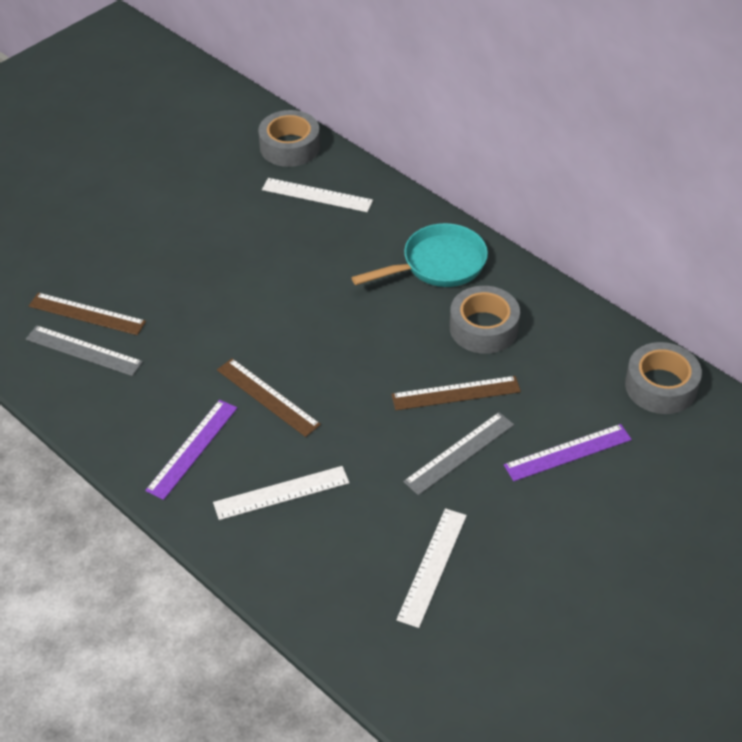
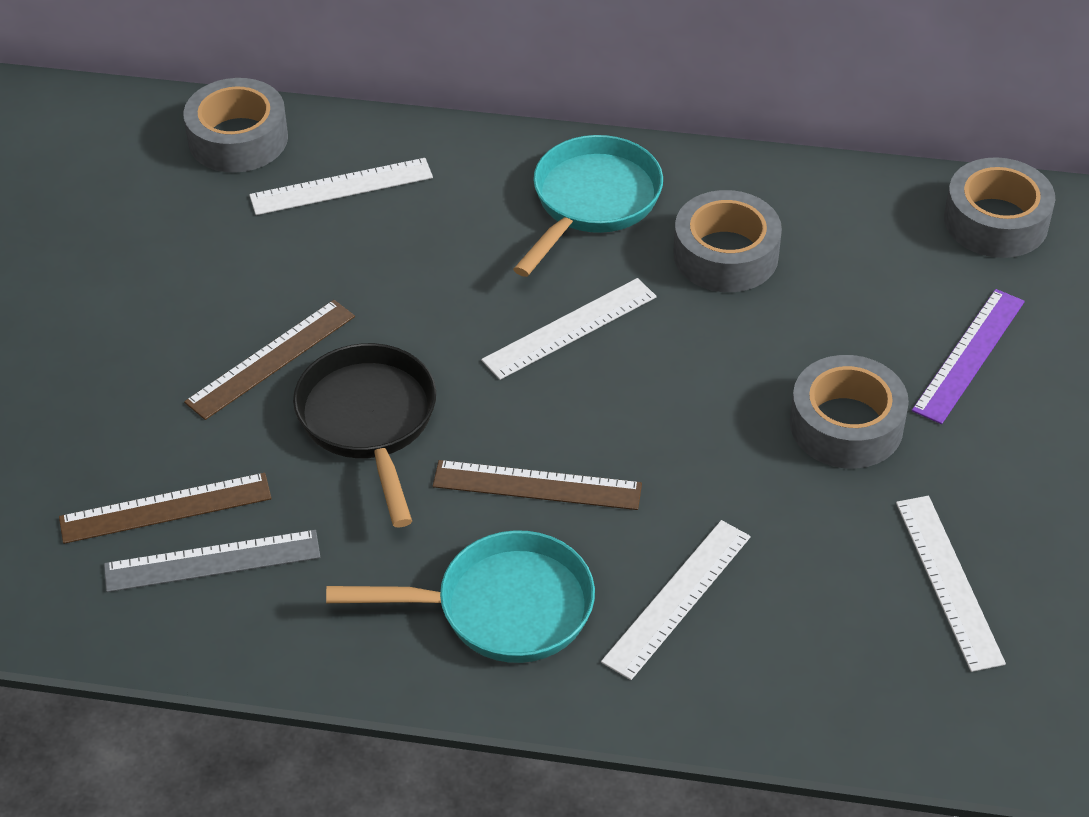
camera: 35 degrees left, 0 degrees up
purple ruler [145,400,237,500] -> turquoise pan [326,530,595,663]
brown ruler [391,376,521,410] -> brown ruler moved to [184,300,355,420]
grey ruler [403,412,514,495] -> grey tape [790,355,909,469]
none -> black pan [293,343,436,528]
none -> white ruler [481,278,657,380]

